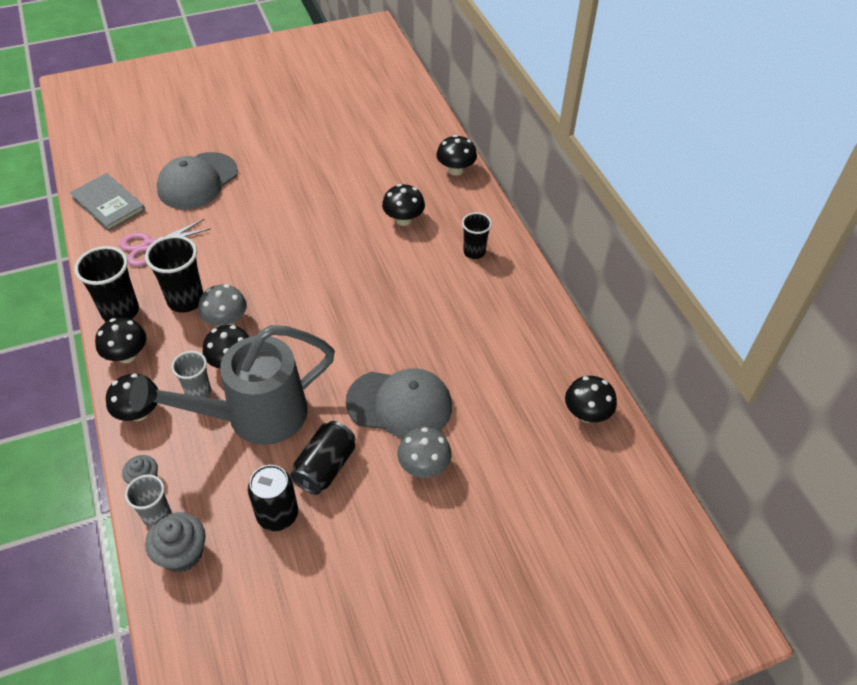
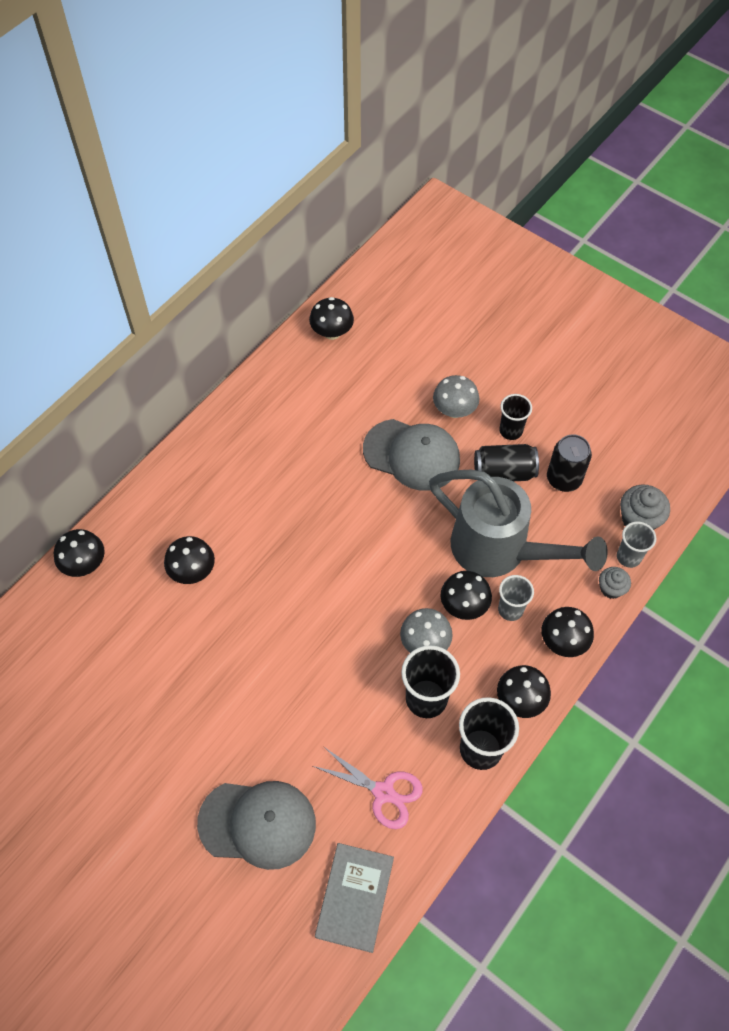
camera: 120 degrees left, 10 degrees up
grey cap [346,368,452,438] -> grey cap turned 135 degrees clockwise [363,419,460,491]
black cup [462,212,492,259] -> black cup moved to [500,394,532,440]

